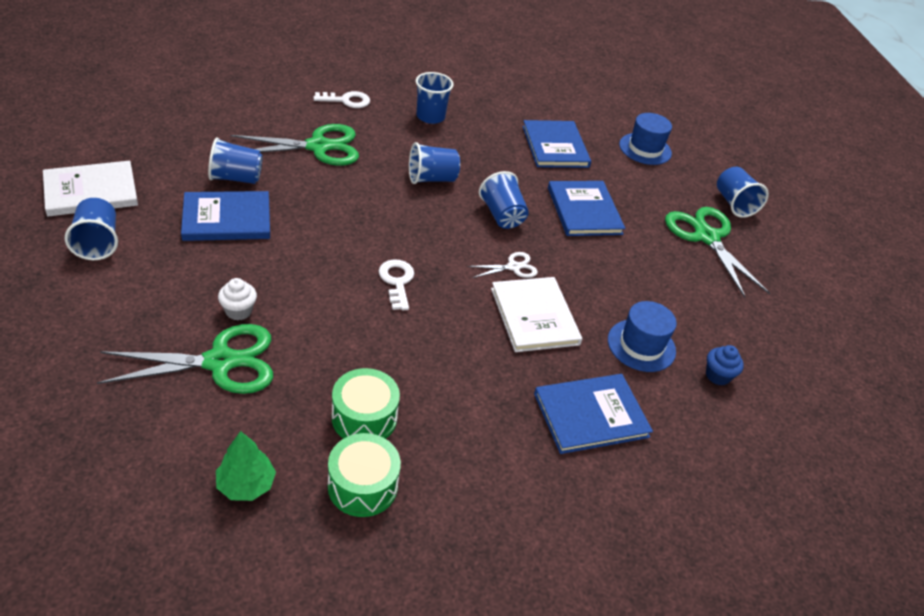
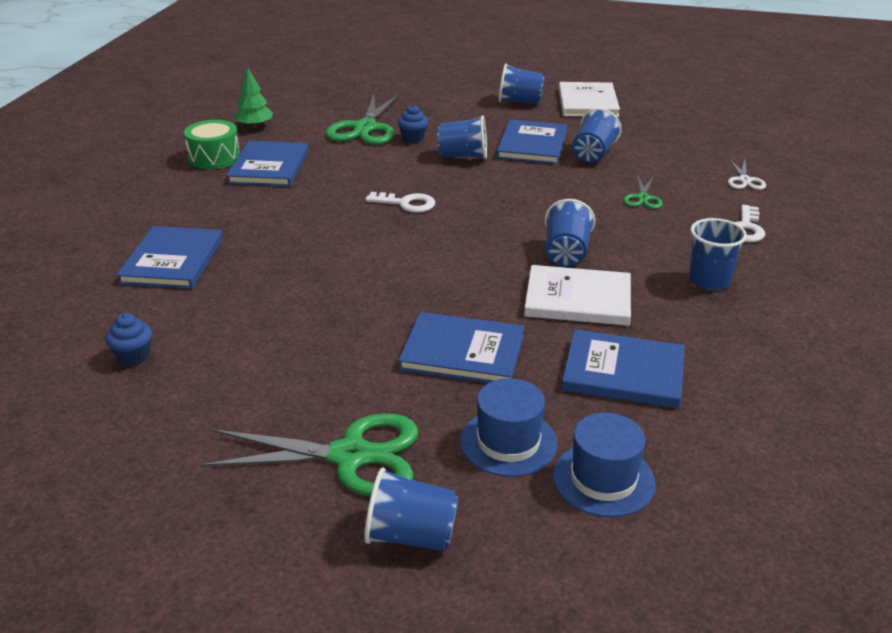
camera: 120 degrees right, 10 degrees down
white cupcake [218,278,257,320] -> blue cupcake [398,105,428,143]
green scissors [230,124,359,166] -> green scissors [623,176,662,209], size x0.49
green drum [332,368,400,439] -> blue book [226,141,309,187]
white scissors [468,252,538,278] -> white scissors moved to [728,159,766,190]
blue cup [479,171,529,229] -> blue cup moved to [437,115,487,159]
white book [491,277,582,352] -> white book moved to [524,265,631,326]
blue hat [608,301,677,372] -> blue hat moved to [460,378,558,477]

